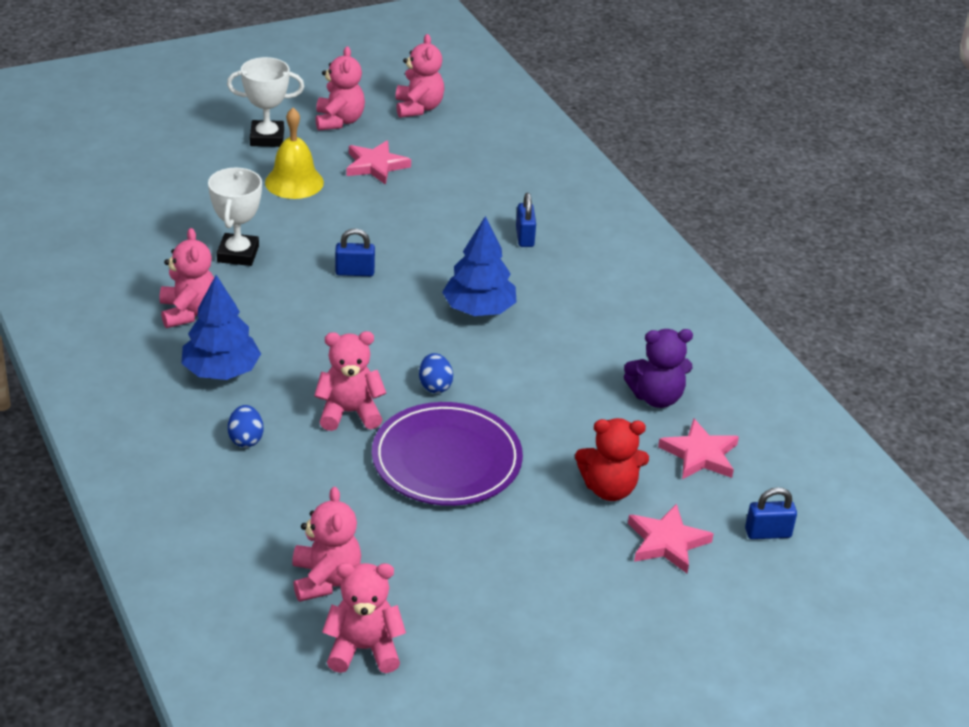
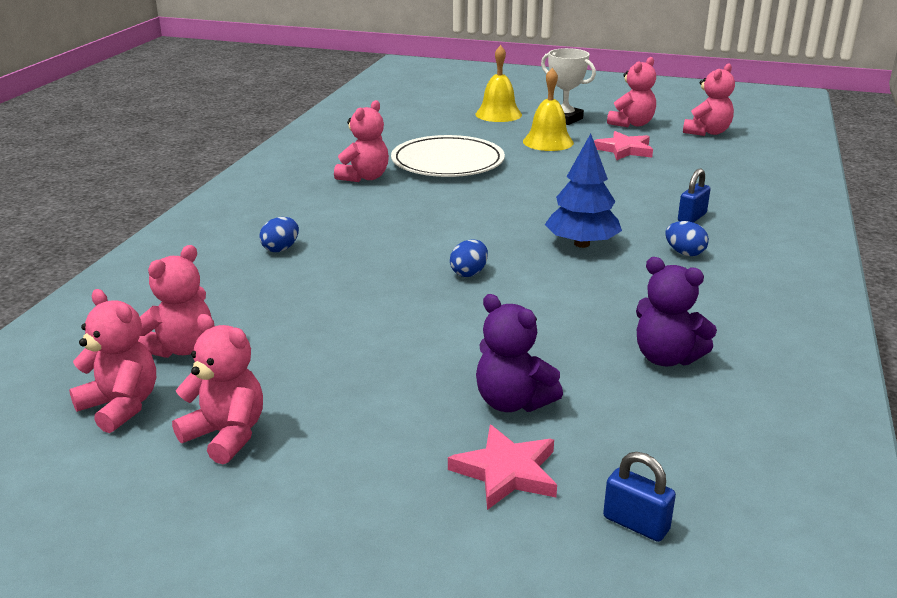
camera: 45 degrees right, 10 degrees down
blue tree [181,275,261,380] -> none
white trophy [208,168,262,266] -> white plate [391,135,505,177]
pink teddy bear [314,331,386,431] -> pink teddy bear moved to [172,314,263,464]
blue padlock [335,228,375,276] -> none
purple plate [372,402,523,506] -> none
red teddy bear [575,418,649,501] -> purple teddy bear [476,294,563,412]
pink star [658,419,739,479] -> none
none -> yellow bell [475,45,522,122]
none -> blue egg [665,221,709,256]

